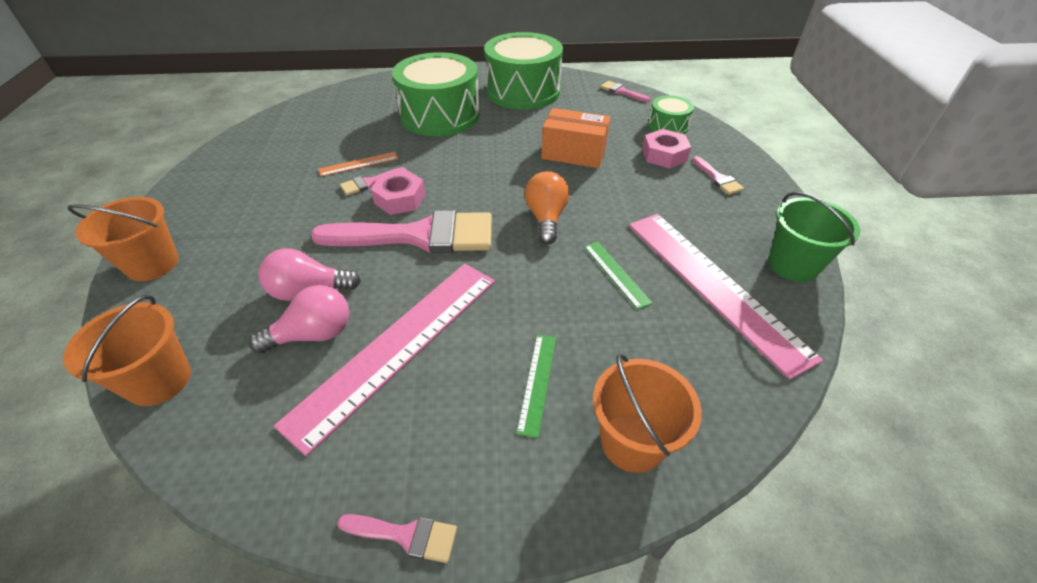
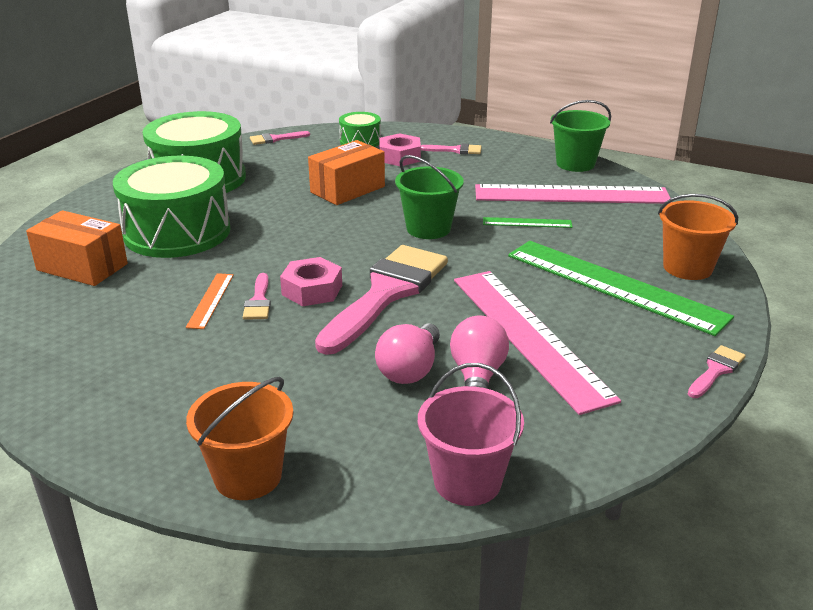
camera: 60 degrees left, 15 degrees down
orange bucket [63,295,191,406] -> pink bucket [418,363,524,506]
green ruler [516,335,556,438] -> green ruler [508,241,734,336], size x2.31
orange light bulb [525,171,569,244] -> green bucket [395,155,464,239]
none -> orange box [26,210,128,286]

